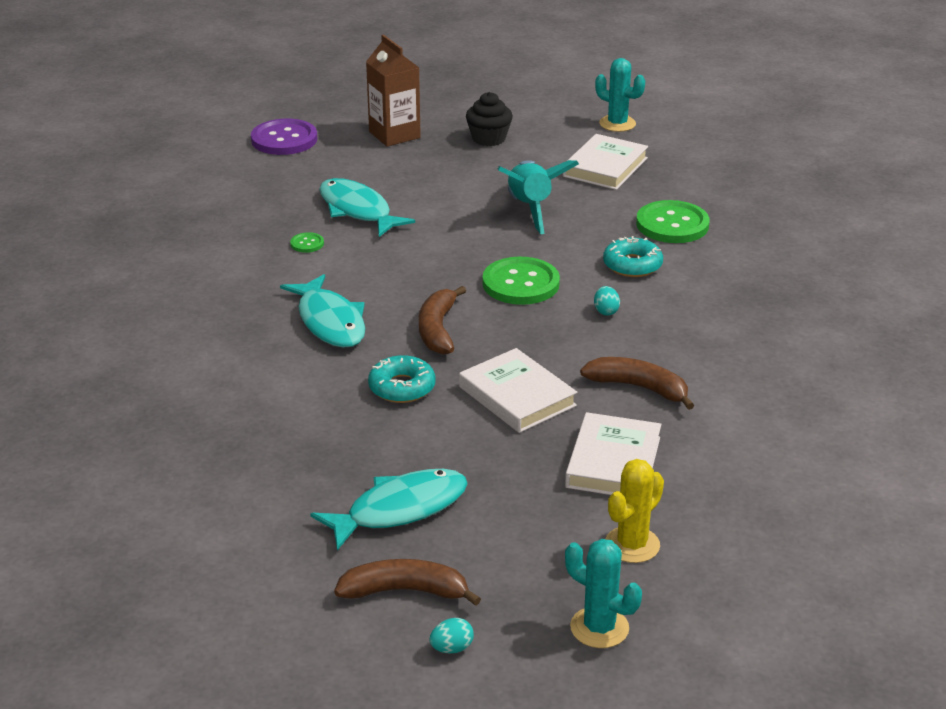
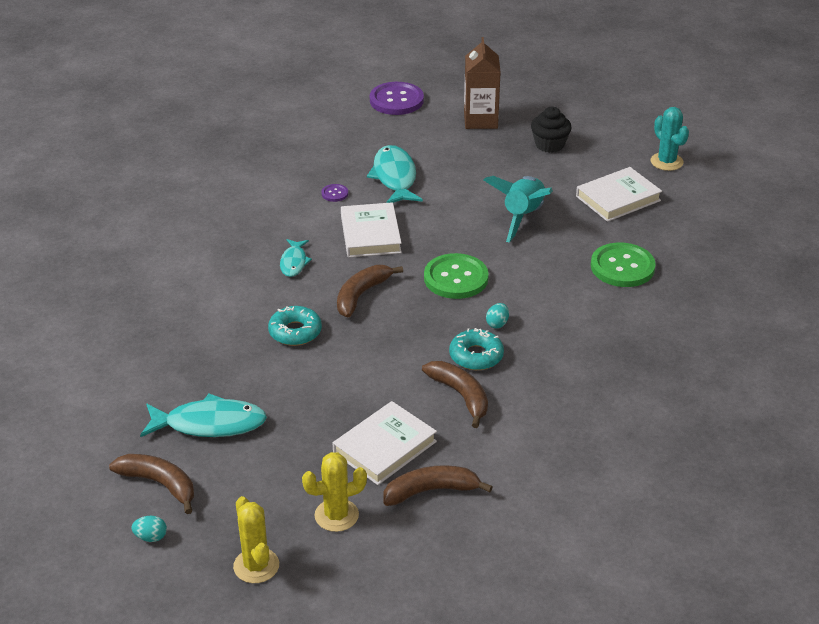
camera: 30 degrees right, 5 degrees up
turquoise fish [280,274,365,348] -> turquoise fish [280,239,312,277], size x0.57
green button [290,232,324,253] -> purple button [321,184,348,202]
white book [459,348,577,433] -> white book moved to [341,202,402,257]
turquoise cactus [565,539,642,648] -> yellow cactus [233,496,279,583]
turquoise donut [603,236,663,277] -> turquoise donut moved to [449,328,504,370]
none -> brown banana [383,465,493,506]

